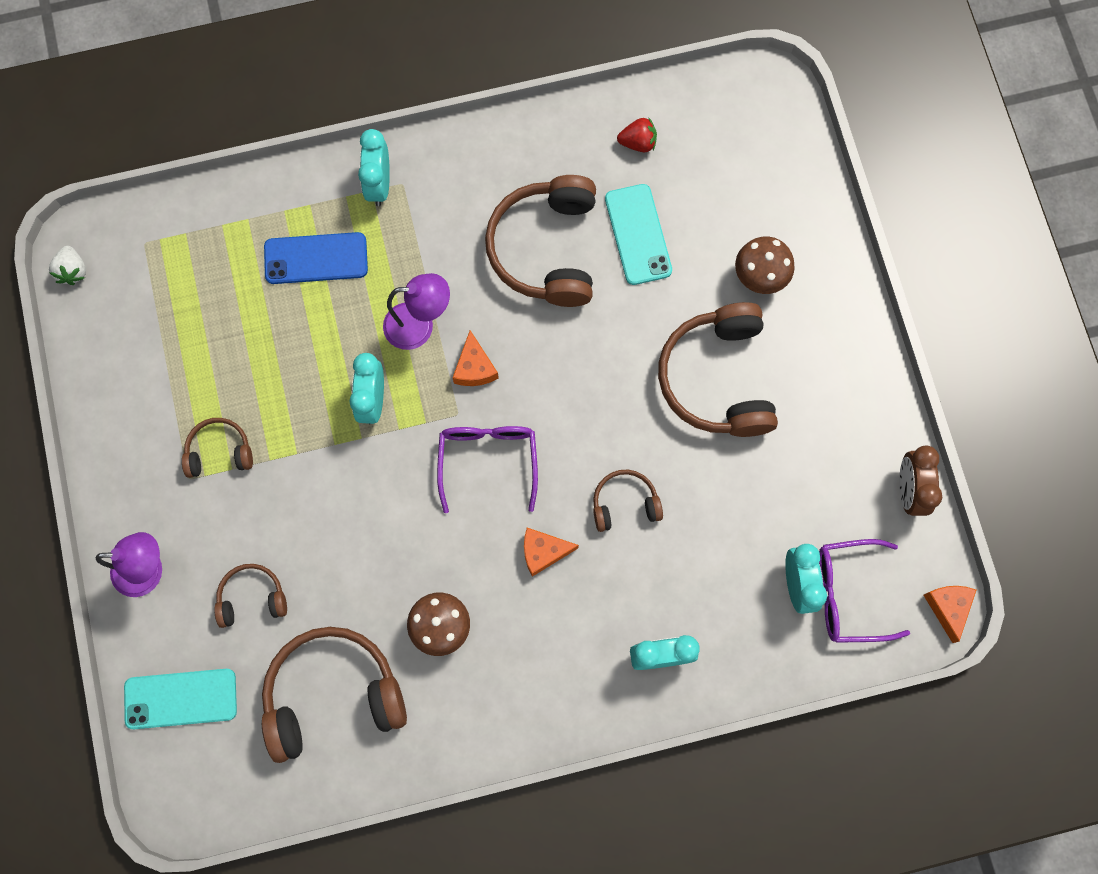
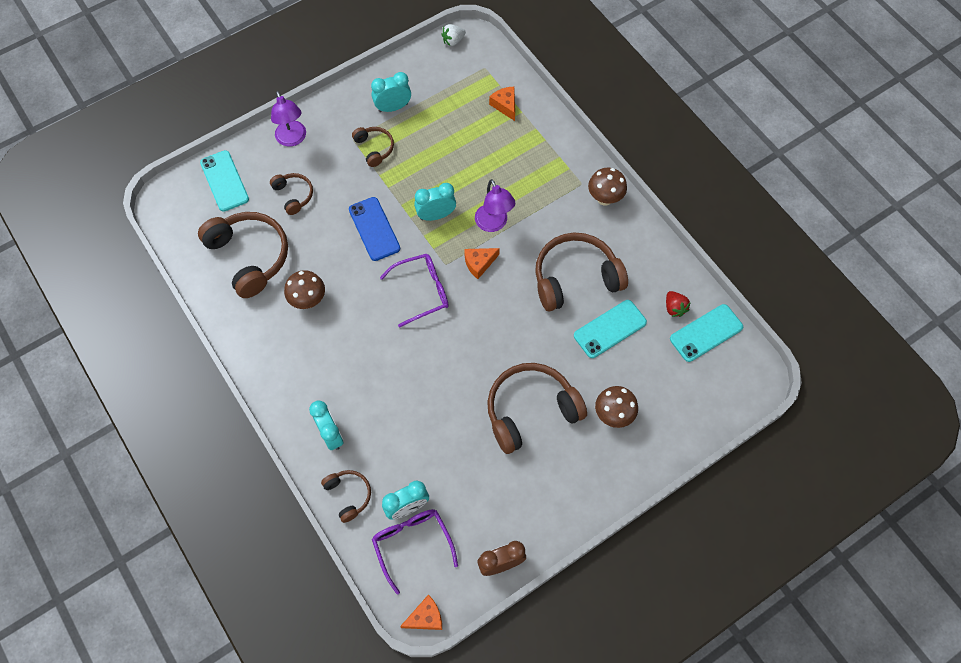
camera: 70 degrees right, 10 degrees down
blue phone [264,232,368,284] -> blue phone moved to [349,197,400,261]
turquoise clock [358,129,390,206] -> turquoise clock moved to [371,72,411,112]
orange cheese [524,528,579,577] -> orange cheese moved to [489,87,515,121]
brown headphones [593,470,663,532] -> brown headphones moved to [321,470,371,523]
none -> brown mushroom [588,168,627,206]
none -> turquoise phone [670,304,743,362]

